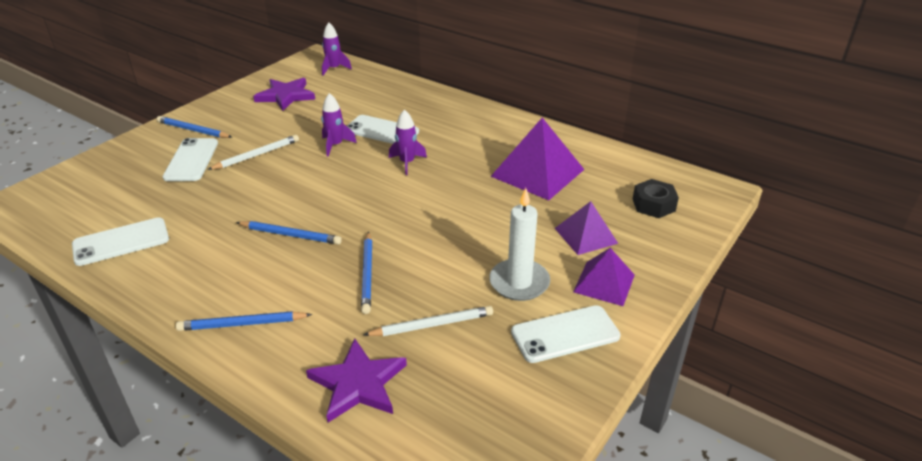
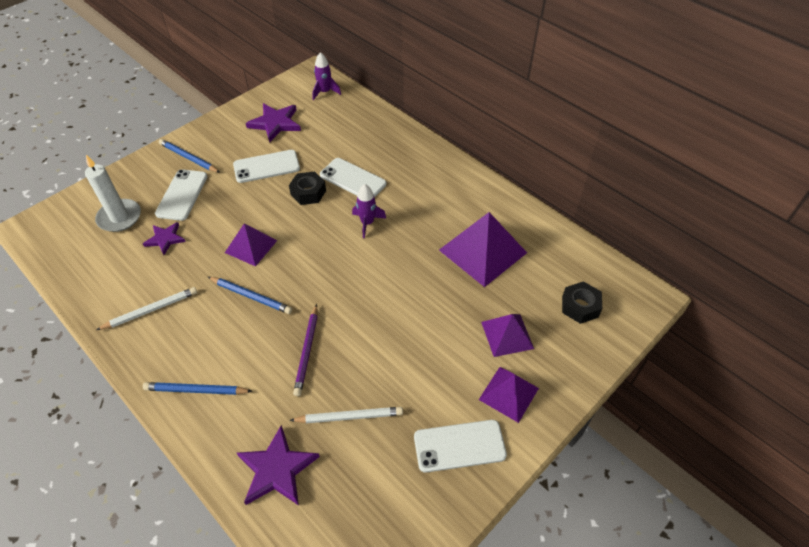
camera: 10 degrees right, 15 degrees up
white phone [72,217,169,266] -> white phone moved to [233,150,300,183]
white pencil [207,135,299,170] -> white pencil moved to [96,287,197,330]
purple rocket [321,93,357,157] -> black nut [289,172,326,205]
blue pencil [361,231,373,314] -> purple pencil [293,304,318,396]
white candle [489,188,550,301] -> white candle moved to [85,155,141,232]
none -> purple star [143,222,186,255]
none -> purple pyramid [225,224,278,267]

